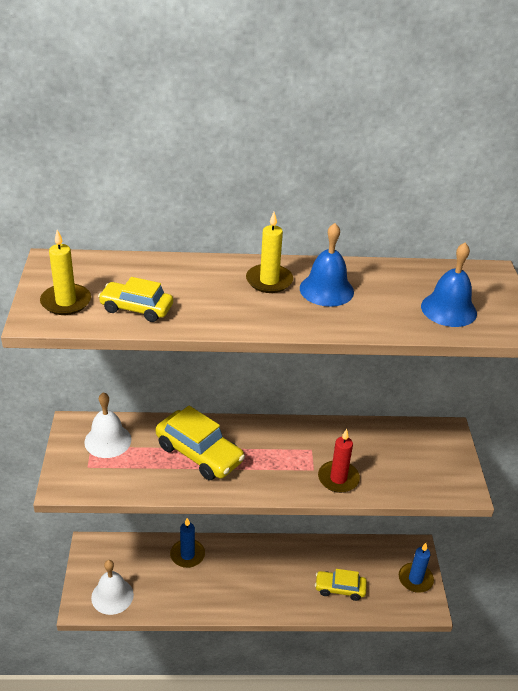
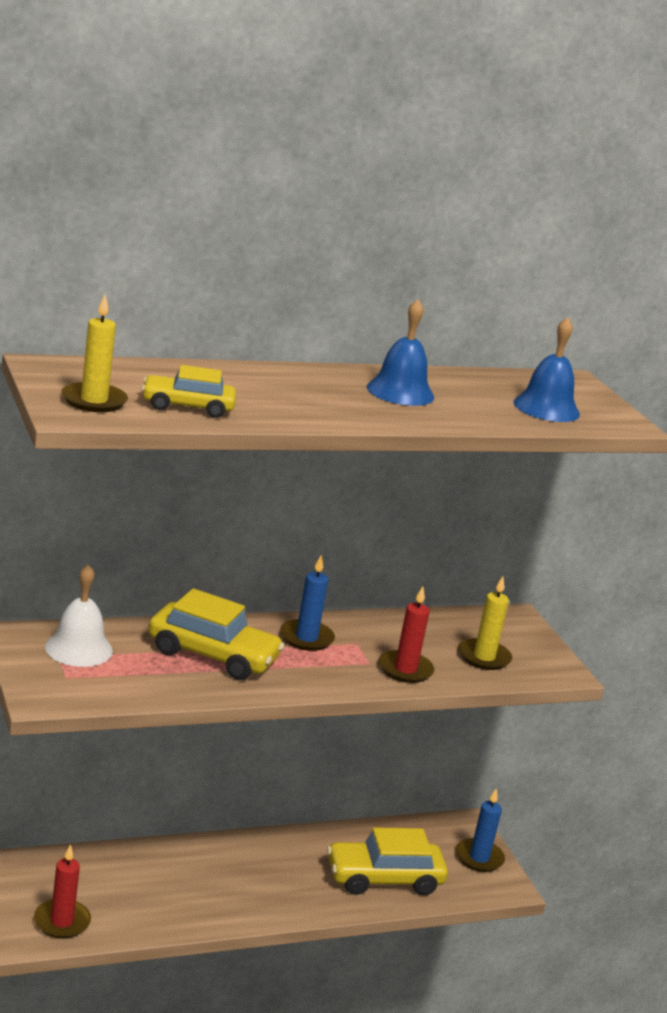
camera: 20 degrees left, 15 degrees down
white bell [91,560,134,615] -> red candle [34,844,91,939]
blue candle [170,518,205,568] -> blue candle moved to [280,555,335,651]
yellow candle [246,212,293,293] -> yellow candle moved to [458,576,512,670]
yellow car [315,569,367,601] -> yellow car [327,827,448,895], size x1.59

